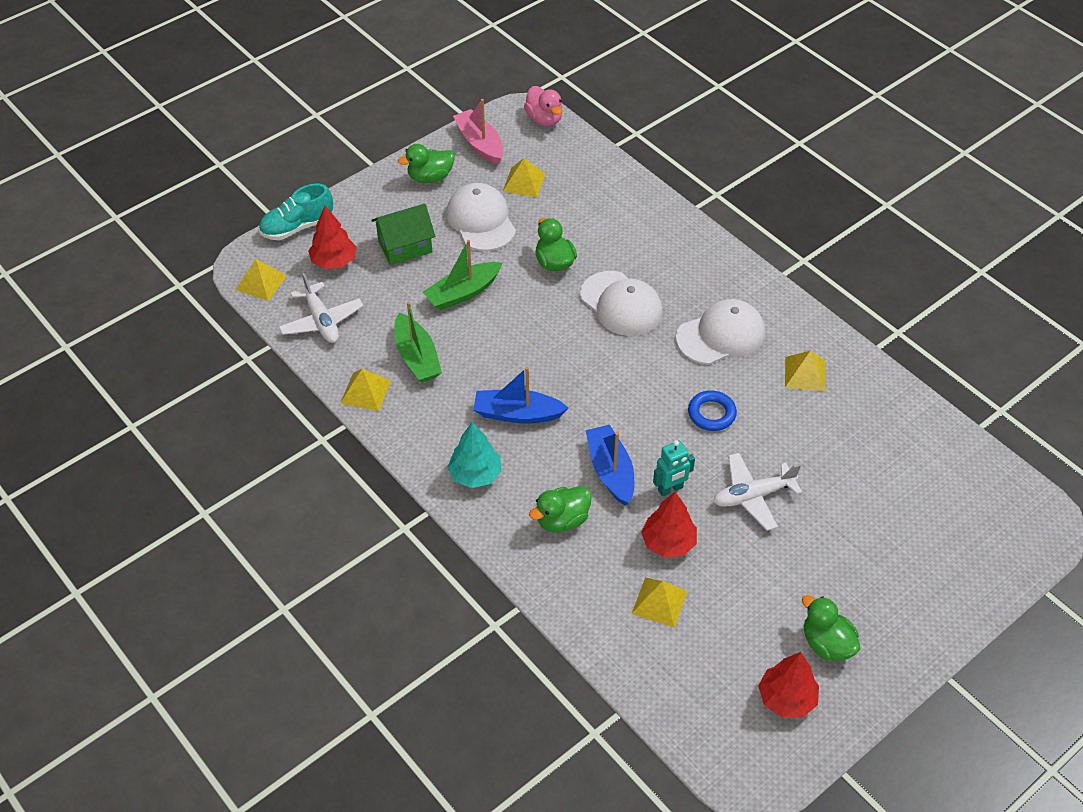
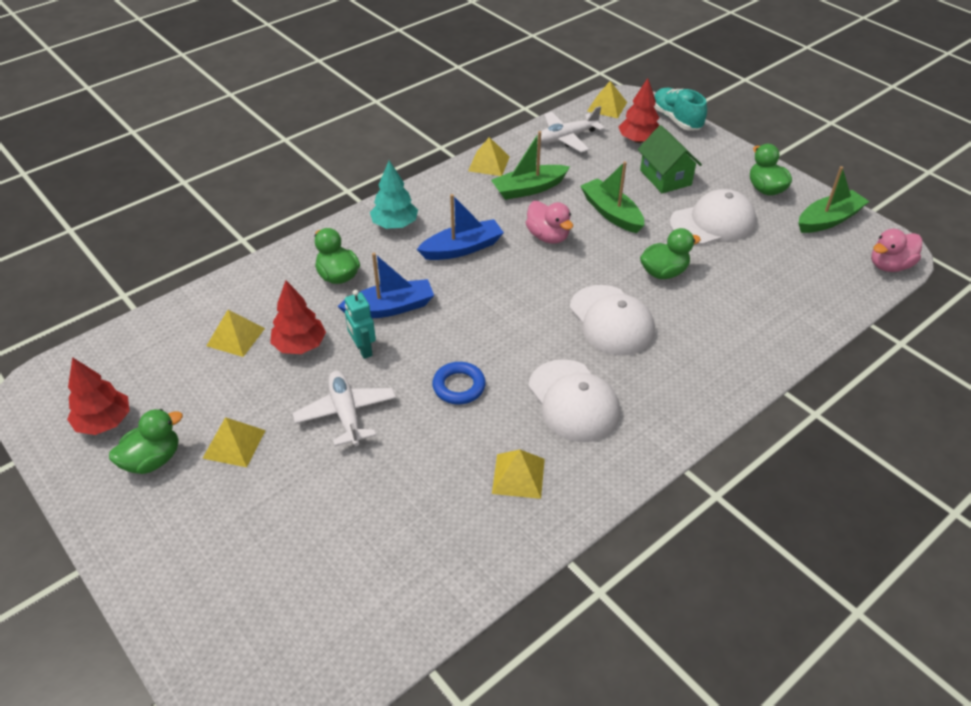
camera: 90 degrees right, 5 degrees down
pink boat [453,99,503,165] -> green boat [799,166,869,233]
blue boat [473,367,569,424] -> blue boat turned 60 degrees clockwise [417,194,504,260]
yellow pyramid [503,158,546,197] -> yellow pyramid moved to [203,417,266,467]
white cap [580,271,663,336] -> white cap turned 75 degrees counterclockwise [570,285,655,355]
none -> pink duck [526,201,573,244]

